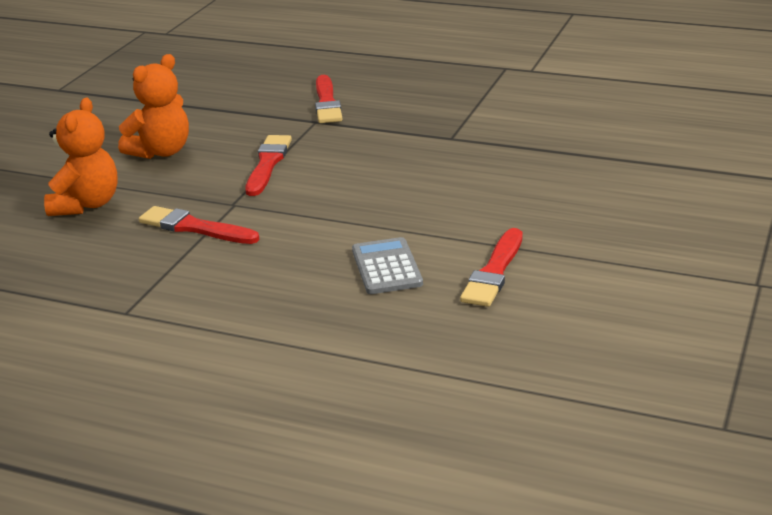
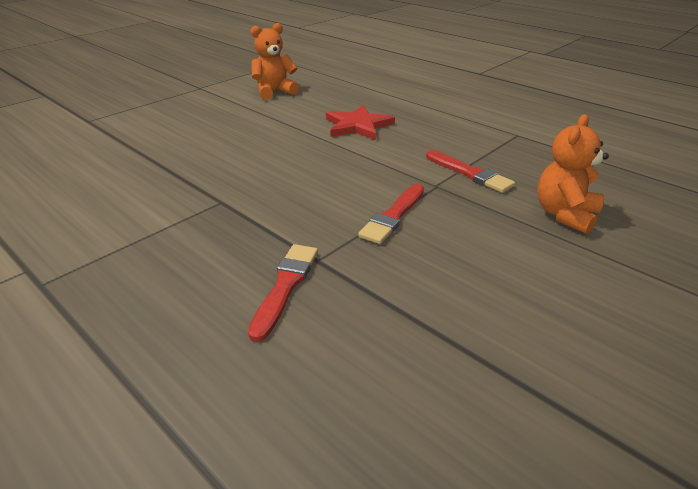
camera: 160 degrees left, 5 degrees up
orange teddy bear [118,54,189,159] -> orange teddy bear moved to [251,23,299,100]
grey calculator [352,237,423,294] -> red star [326,105,395,140]
red brush [460,228,522,307] -> none

